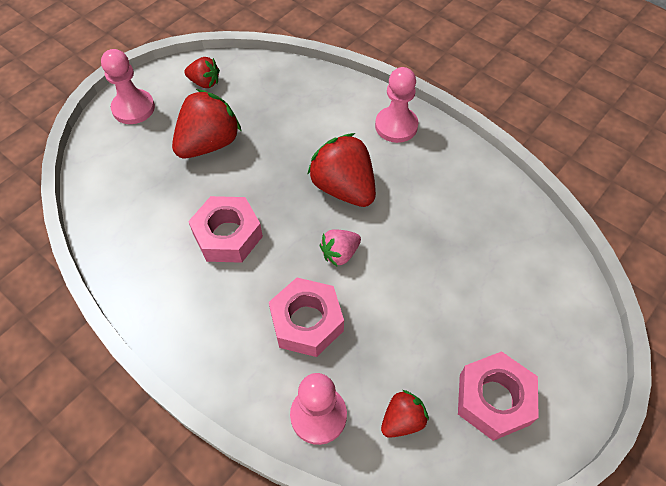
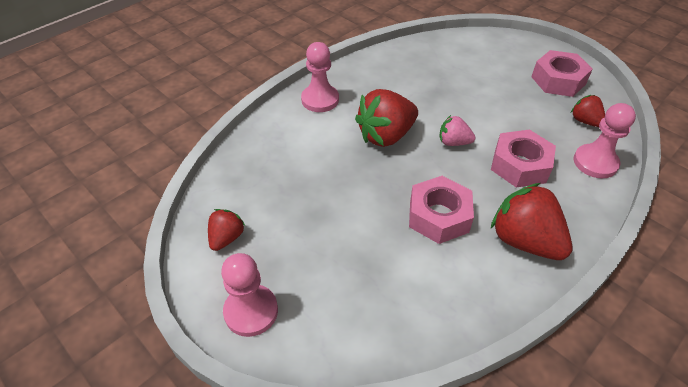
camera: 85 degrees left, 10 degrees down
red strawberry [172,89,242,158] -> red strawberry moved to [491,183,572,260]
pink strawberry [320,229,361,266] -> pink strawberry turned 135 degrees clockwise [440,115,476,146]

